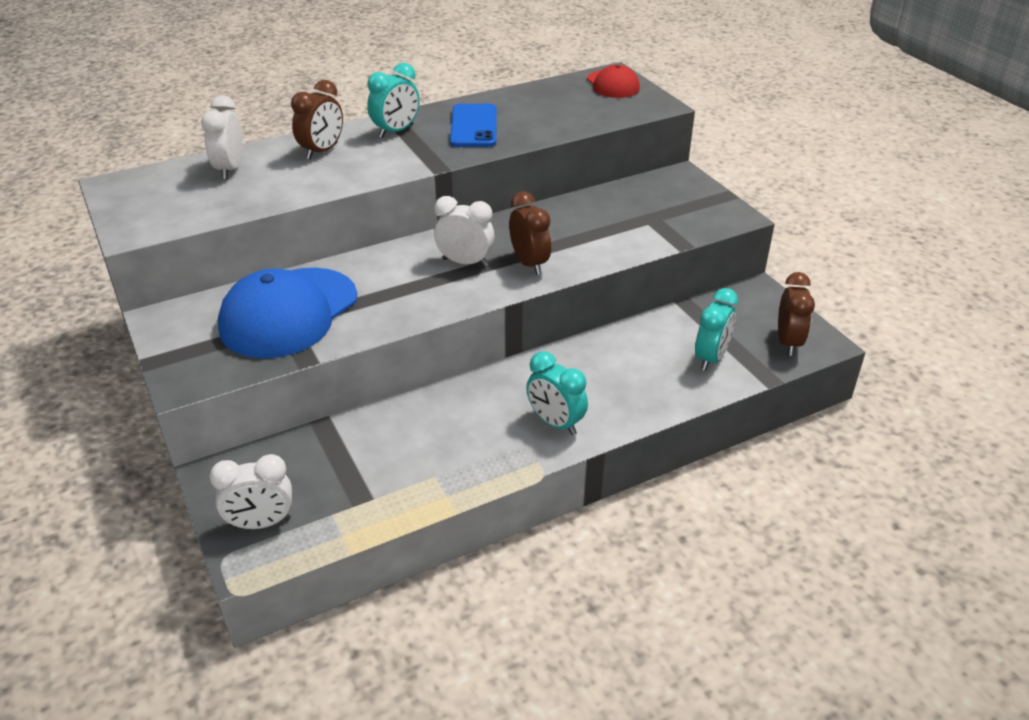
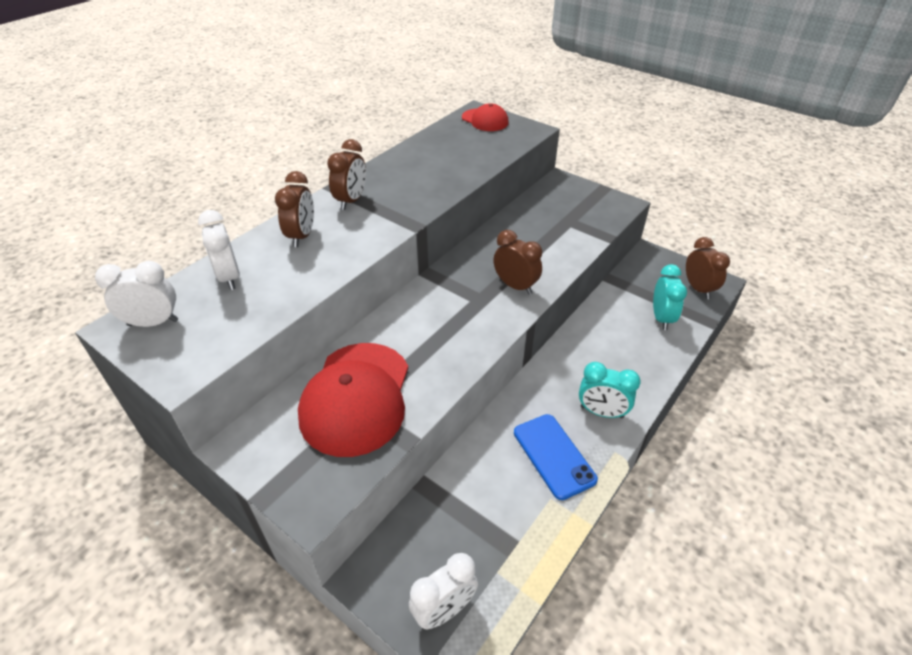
camera: 25 degrees left, 5 degrees up
blue cap [218,268,357,358] -> red cap [298,343,408,457]
turquoise clock [367,63,420,138] -> brown clock [327,139,366,210]
white clock [434,196,494,267] -> white clock moved to [95,261,178,327]
blue phone [450,104,497,147] -> blue phone moved to [514,414,598,500]

